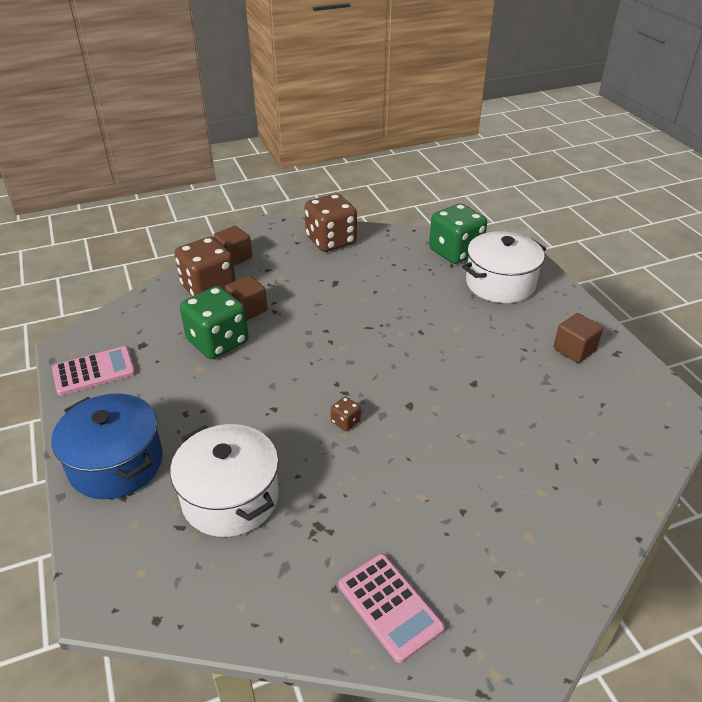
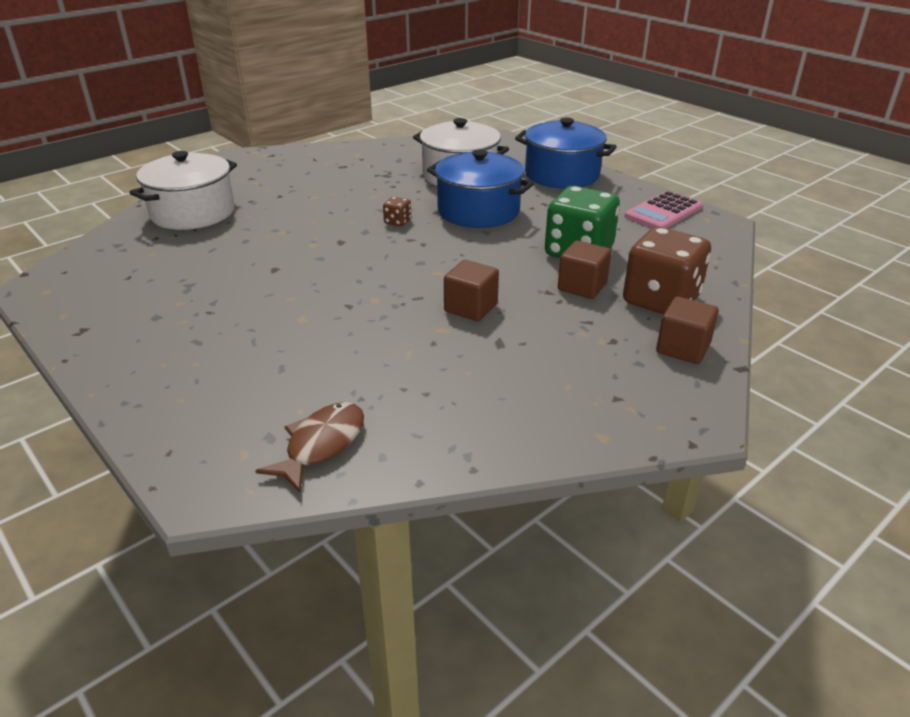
camera: 160 degrees right, 5 degrees down
brown dice [304,194,357,252] -> none
pink calculator [338,554,445,663] -> none
green dice [429,203,487,264] -> brown fish [255,402,364,493]
white pot [462,231,546,303] -> white pot moved to [129,151,237,230]
brown cube [554,313,603,363] -> brown cube moved to [444,260,499,321]
none -> blue pot [427,149,534,228]

